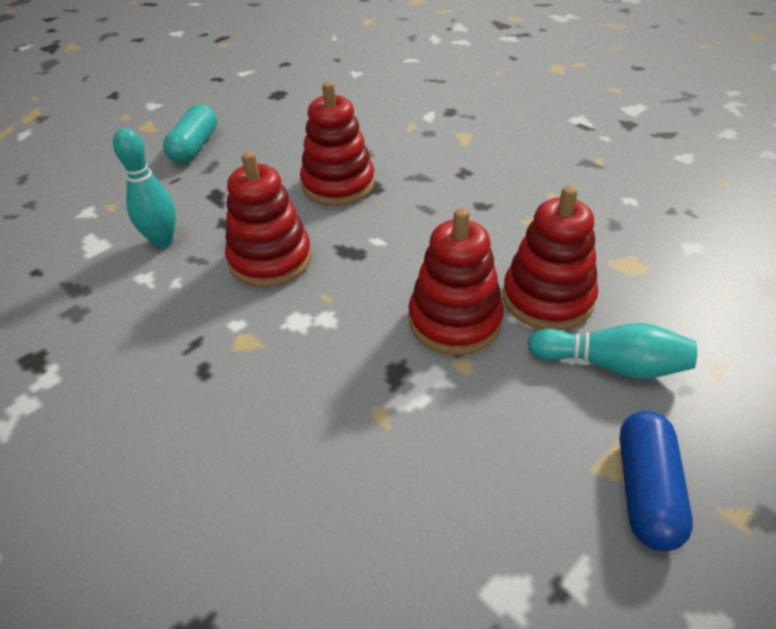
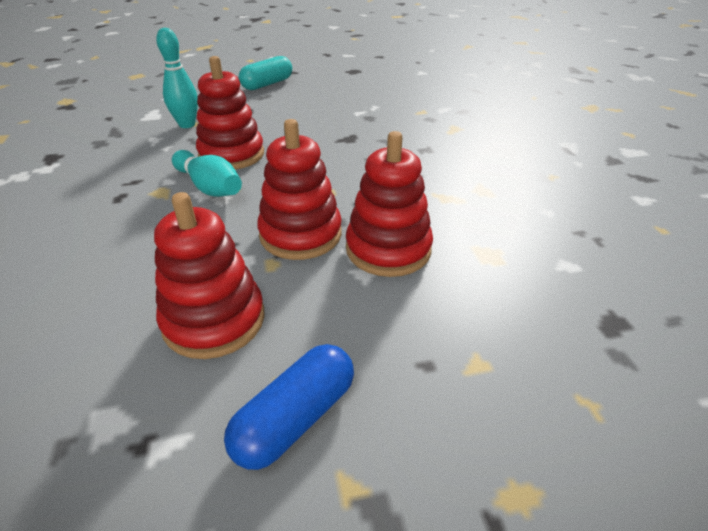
camera: 30 degrees right, 5 degrees down
red stacking toy [300,82,375,206] -> red stacking toy moved to [154,192,265,359]
turquoise bowling pin [527,323,697,379] -> turquoise bowling pin moved to [172,150,242,197]

